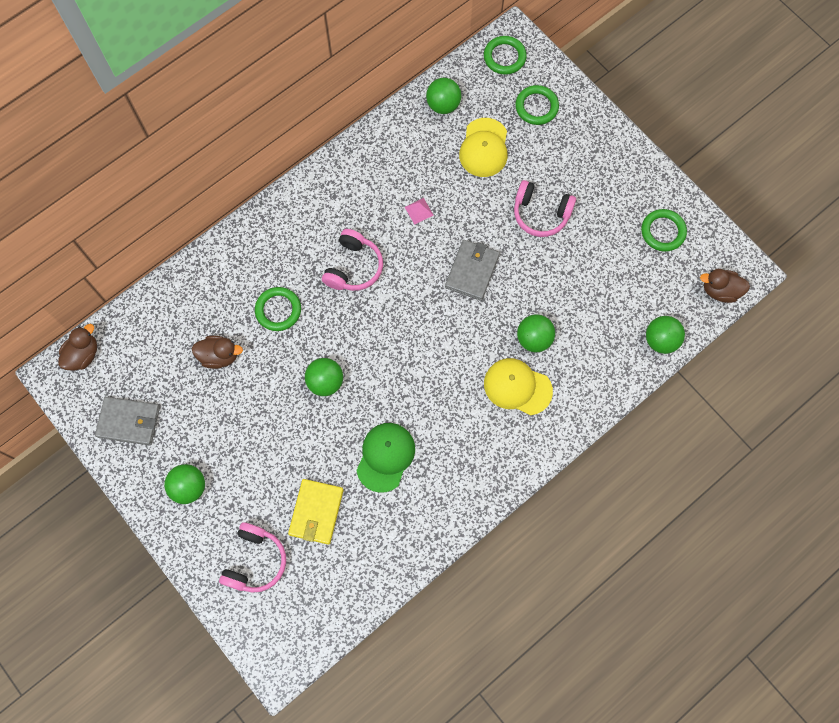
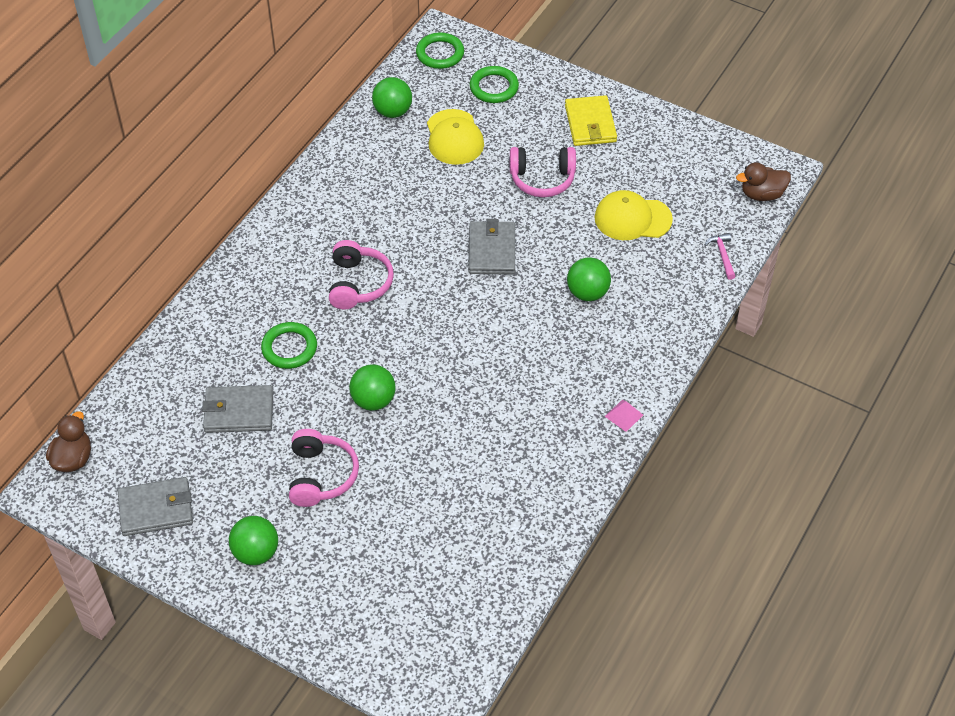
camera: 20 degrees left, 20 degrees down
brown duck [192,336,243,369] -> grey wallet [202,385,273,433]
pink headphones [219,522,286,593] -> pink headphones moved to [289,429,359,507]
yellow wallet [288,479,344,545] -> yellow wallet moved to [565,95,617,146]
green cap [356,423,415,493] -> none
pink pyramid [405,198,434,225] -> pink pyramid moved to [605,400,643,432]
yellow cap [484,358,553,415] -> yellow cap moved to [595,190,673,240]
green ring [641,209,687,252] -> none
green ball [646,316,685,354] -> pink hammer [704,233,736,280]

